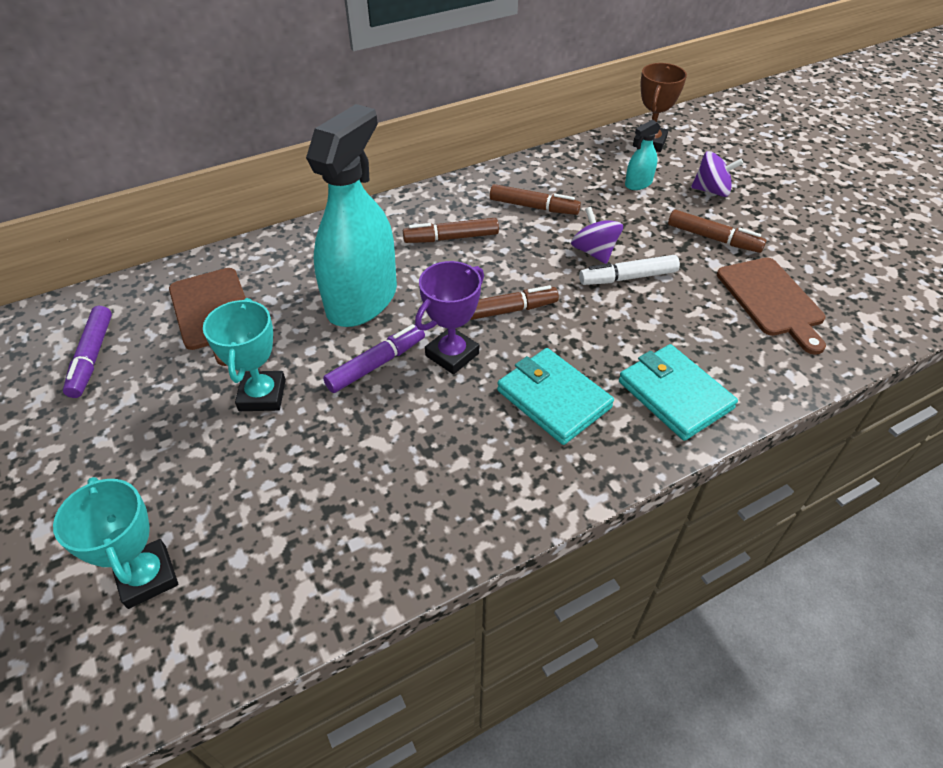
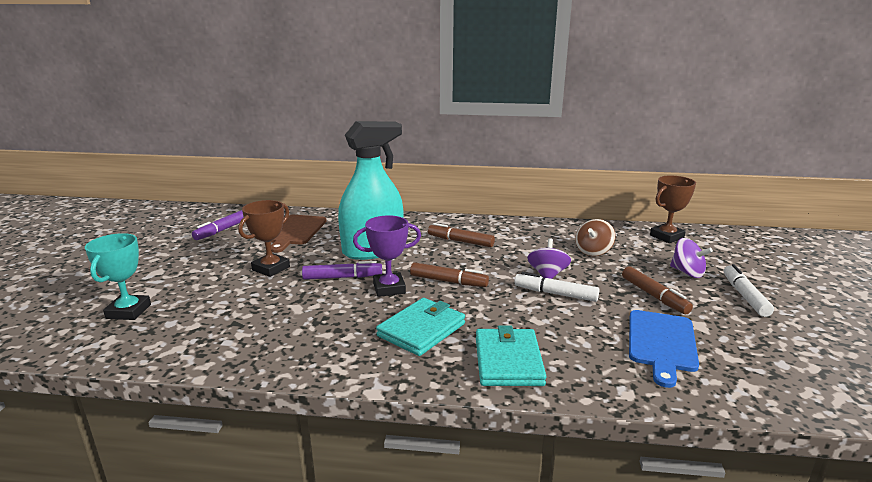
camera: 35 degrees right, 25 degrees down
turquoise trophy [203,298,286,411] -> brown trophy [238,200,290,277]
brown marker [490,184,581,215] -> none
turquoise wallet [497,348,614,445] -> turquoise wallet turned 45 degrees clockwise [376,298,465,356]
turquoise spray bottle [625,120,661,190] -> none
brown cutting board [717,257,826,355] -> blue cutting board [629,310,699,388]
none -> brown spinning top [575,219,615,256]
none -> white marker [724,264,774,317]

